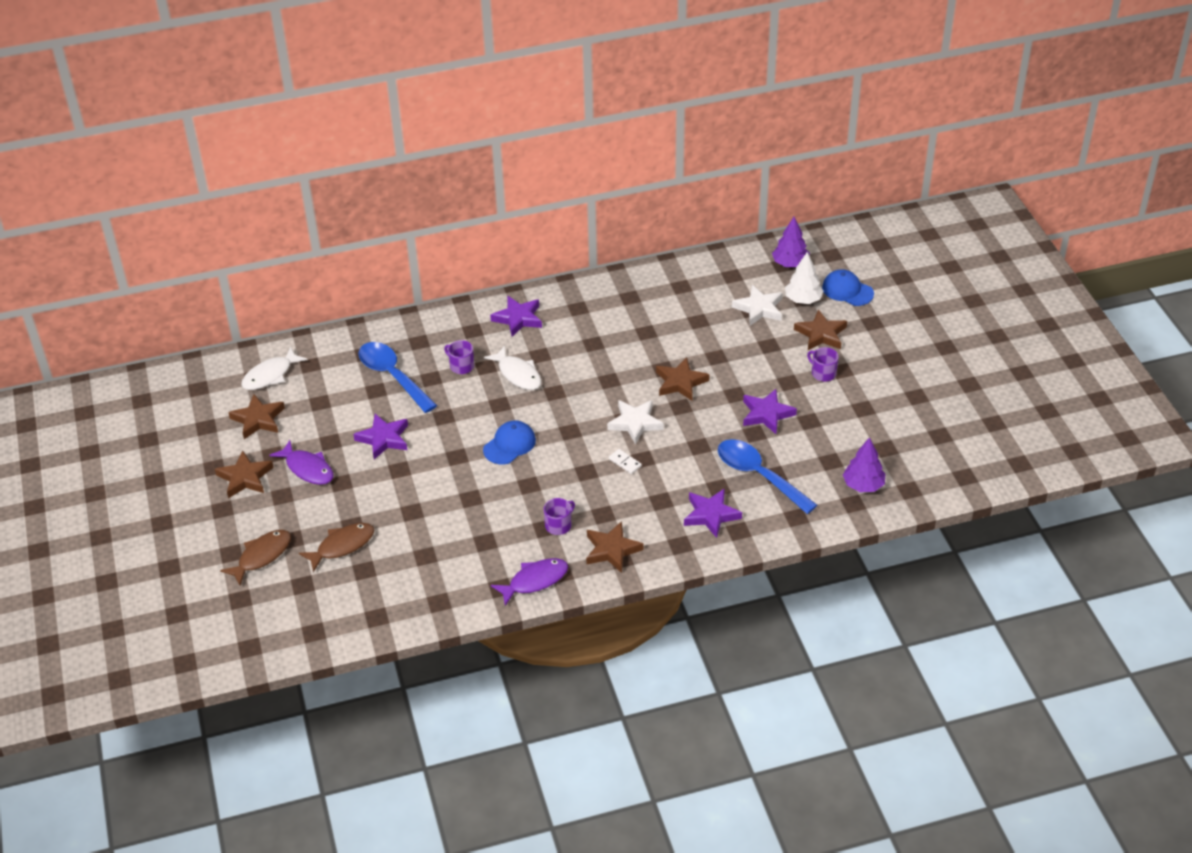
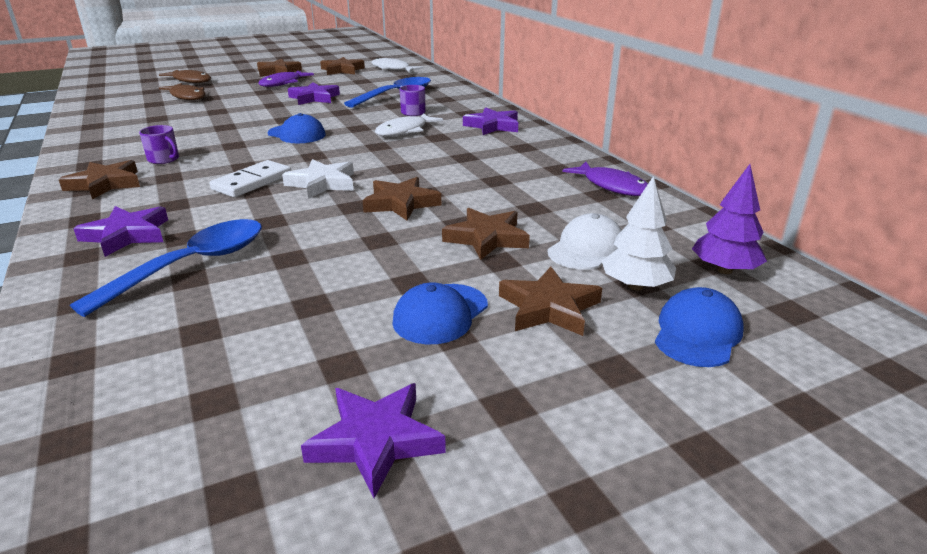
camera: 80 degrees right, 15 degrees down
purple fish [491,558,568,606] -> purple fish moved to [562,162,648,196]
white domino [609,449,642,474] -> white domino [210,160,291,197], size x1.84
white star [732,285,783,326] -> white cap [547,213,622,270]
purple star [743,389,797,434] -> purple star moved to [301,383,446,498]
purple mug [807,347,839,382] -> blue cap [392,282,488,344]
purple tree [843,437,885,492] -> none
none -> brown star [442,208,530,260]

